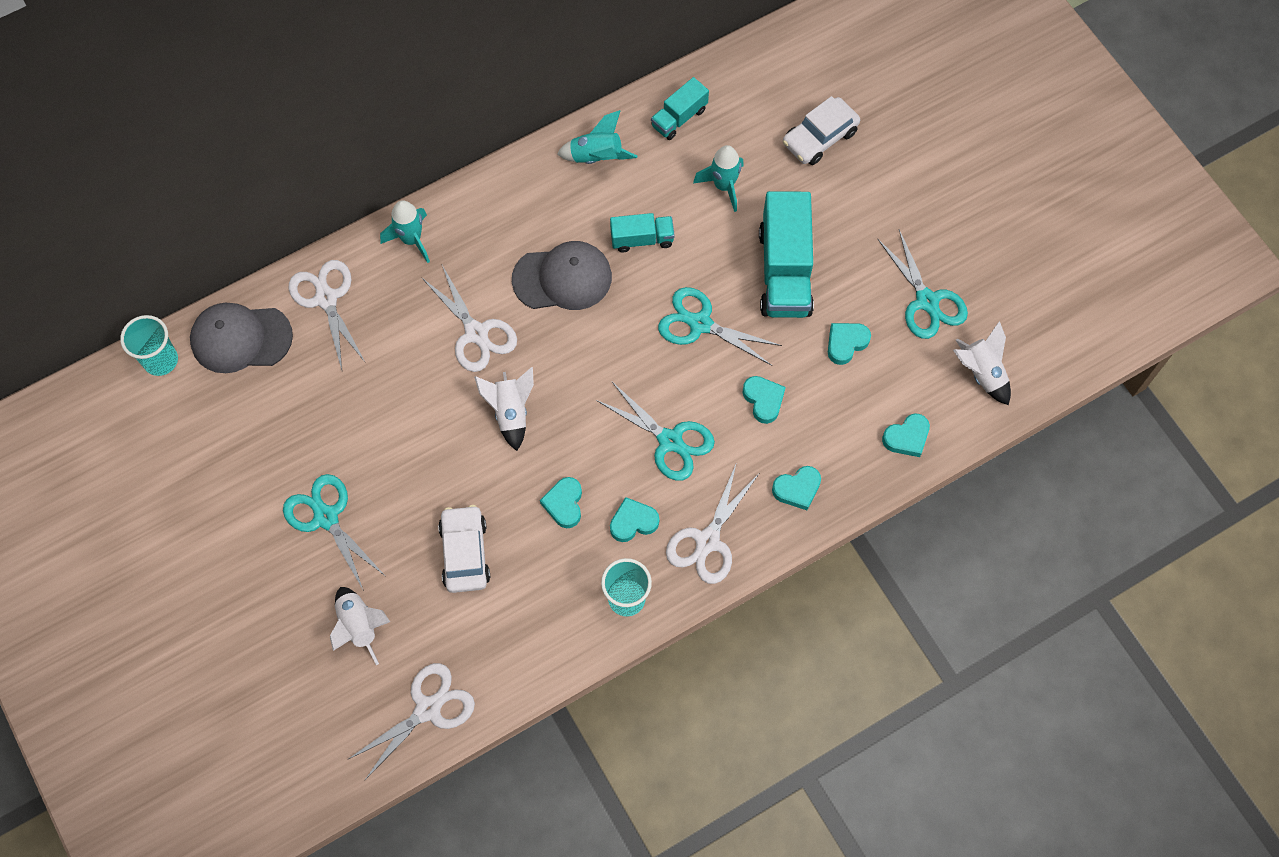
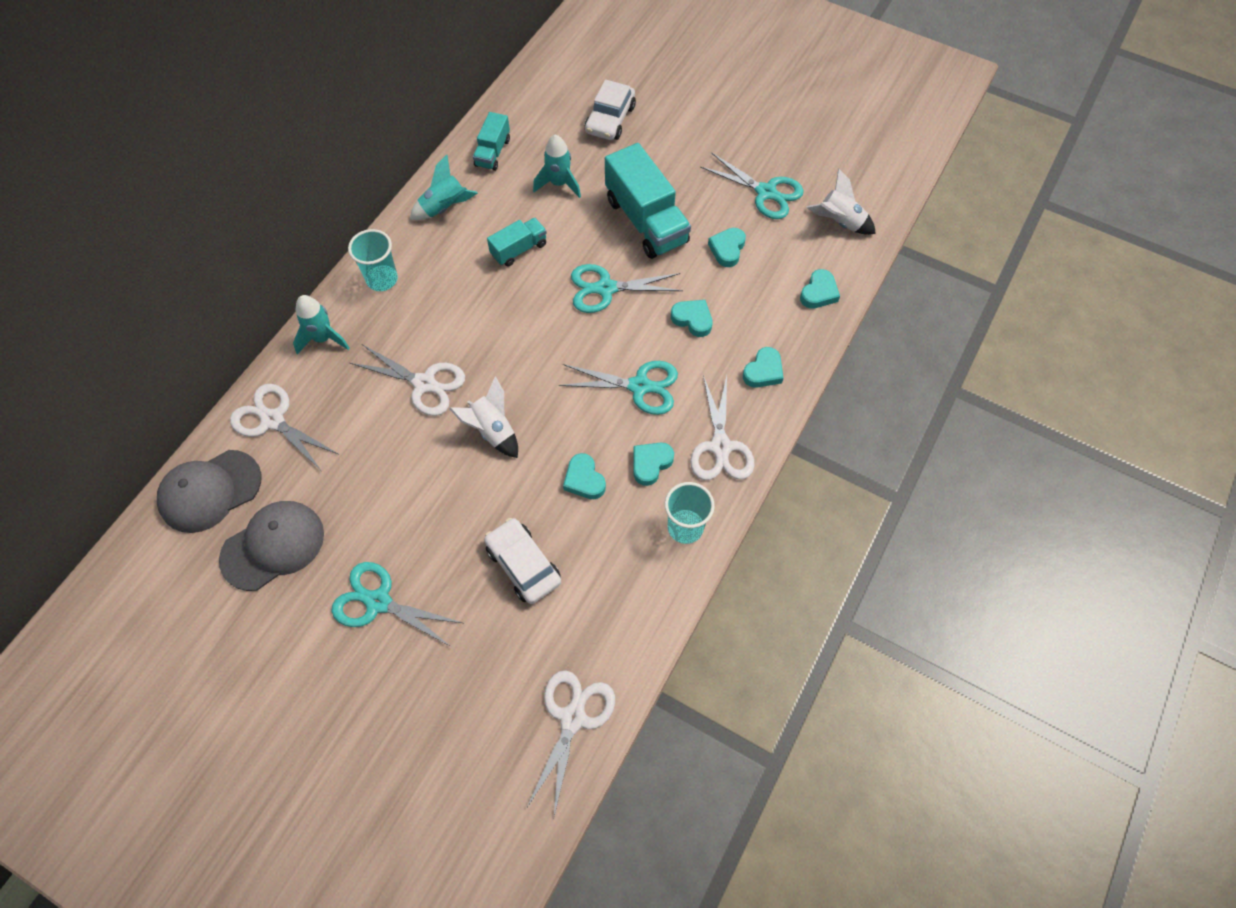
camera: 30 degrees left, 5 degrees down
turquoise cup [120,315,178,376] -> turquoise cup moved to [348,229,398,291]
white rocket [330,587,390,665] -> none
grey cap [512,241,612,310] -> grey cap moved to [219,501,324,591]

